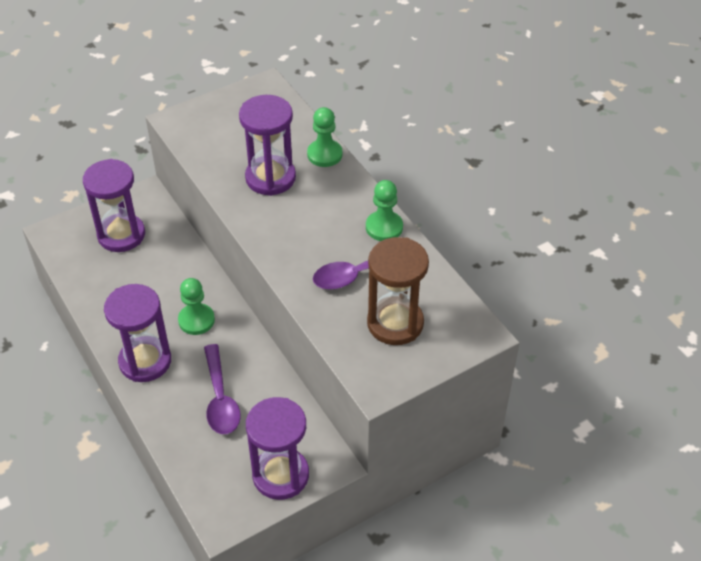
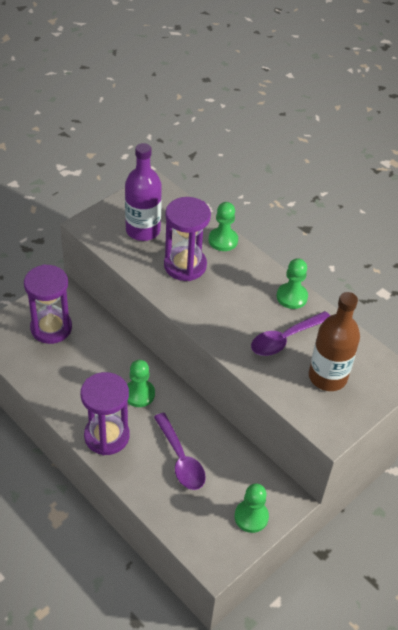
camera: 15 degrees left, 0 degrees up
purple hourglass [246,397,309,500] -> green pawn [235,483,269,533]
brown hourglass [367,237,429,345] -> brown bottle [309,292,360,391]
none -> purple bottle [125,143,162,241]

